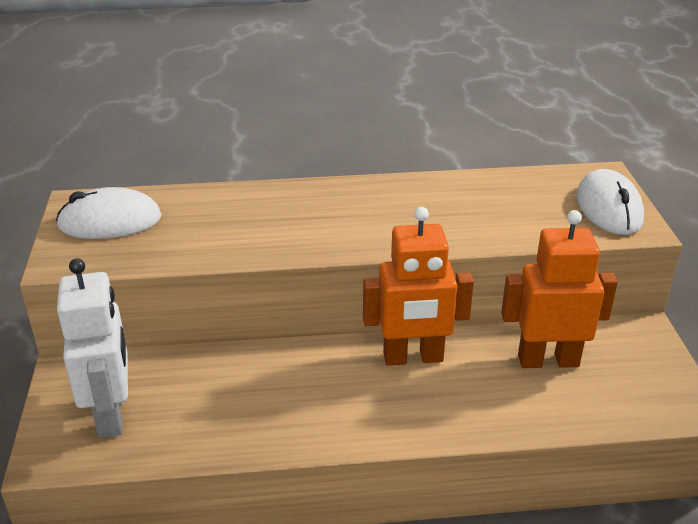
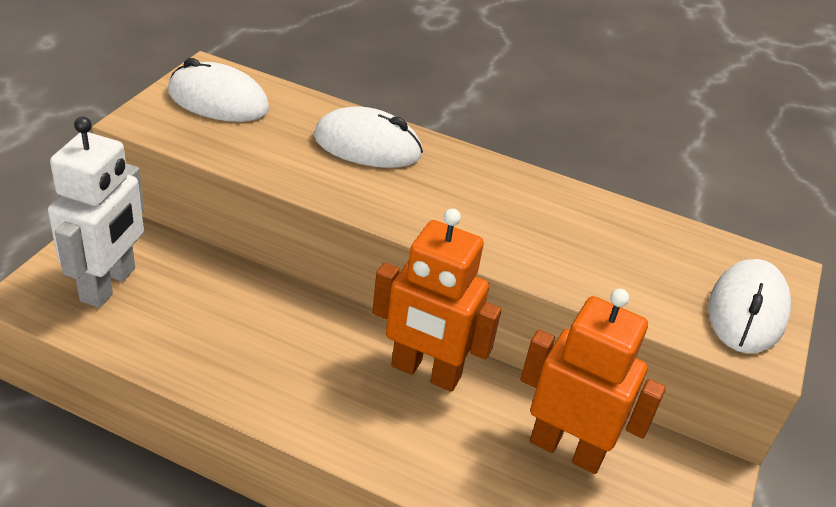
camera: 25 degrees right, 5 degrees up
none -> white mouse [314,107,423,168]

